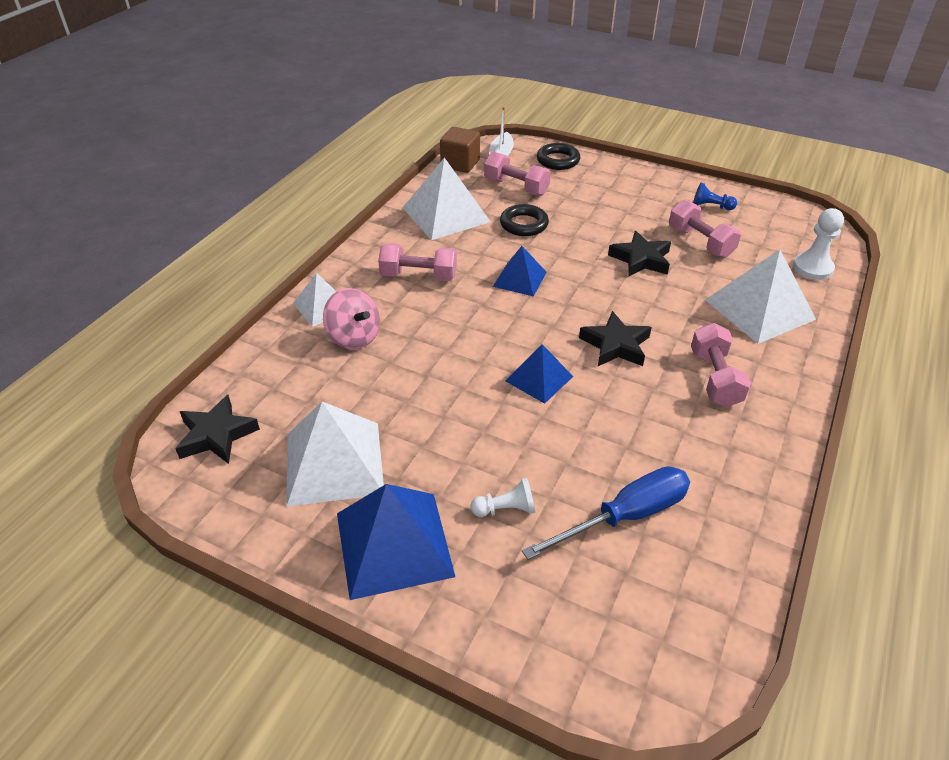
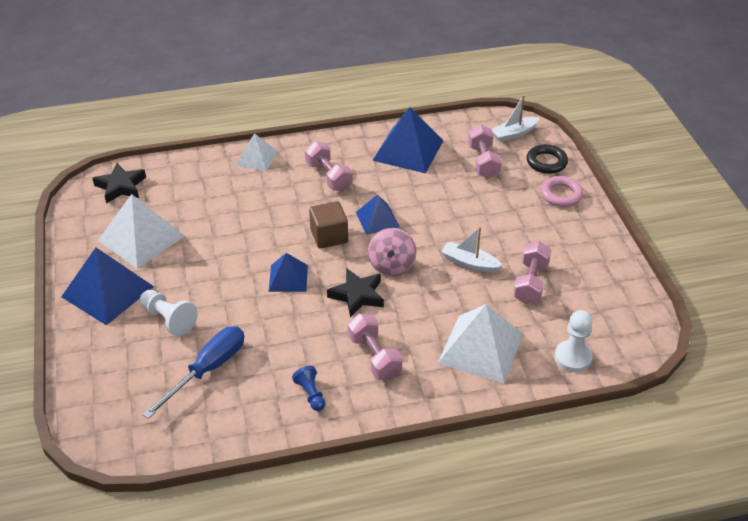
camera: 50 degrees right, 0 degrees up
pink spinning top [323,288,380,350] -> pink spinning top moved to [368,228,416,276]
white pyramid [403,157,491,240] -> blue pyramid [372,107,443,173]
brown cube [440,127,480,173] -> brown cube moved to [309,201,348,249]
white pawn [470,478,535,517] -> white pawn [140,290,198,336], size x1.51
black ring [500,204,549,236] -> none
blue screwdriver [522,466,690,560] -> blue screwdriver turned 75 degrees counterclockwise [142,326,244,419]
black star [608,231,671,277] -> white boat [441,227,503,272]
pink dumbbell [691,323,751,407] -> pink dumbbell turned 75 degrees counterclockwise [348,314,402,380]
blue pawn [693,183,737,210] -> blue pawn moved to [292,366,325,411]
none -> pink ring [540,176,584,207]

